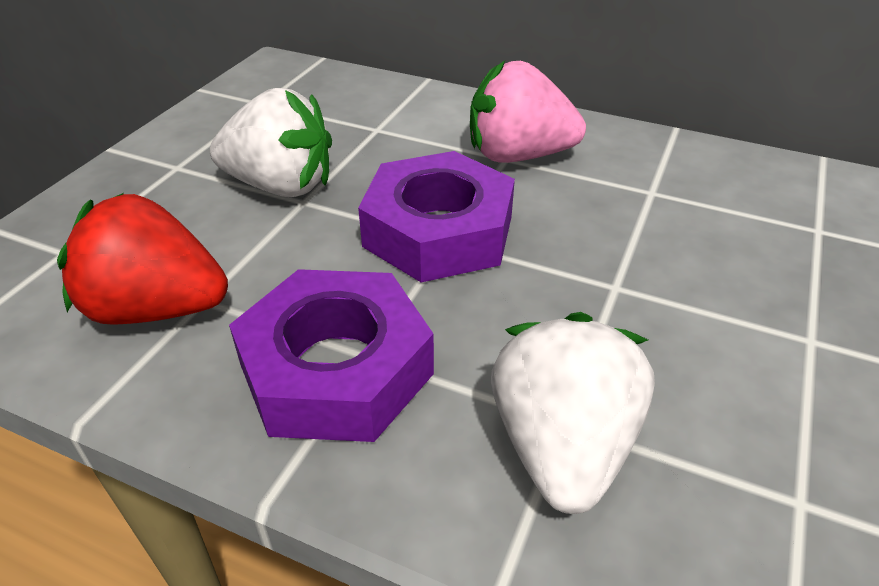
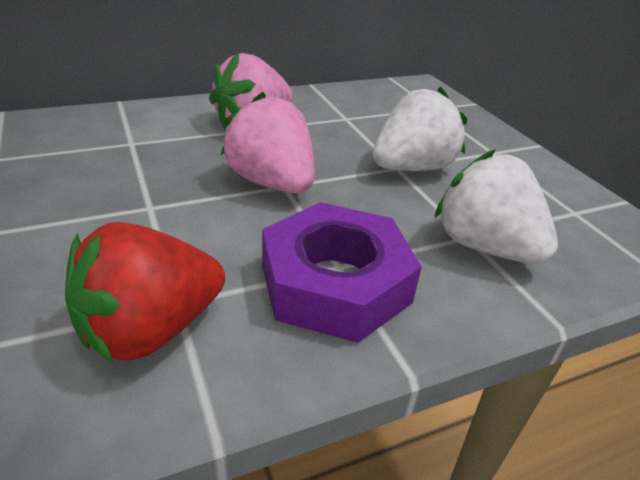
camera: 50 degrees left, 5 degrees down
white strawberry [210,88,332,197] -> white strawberry moved to [373,86,467,171]
purple nut [358,151,515,282] -> pink strawberry [221,92,315,193]

